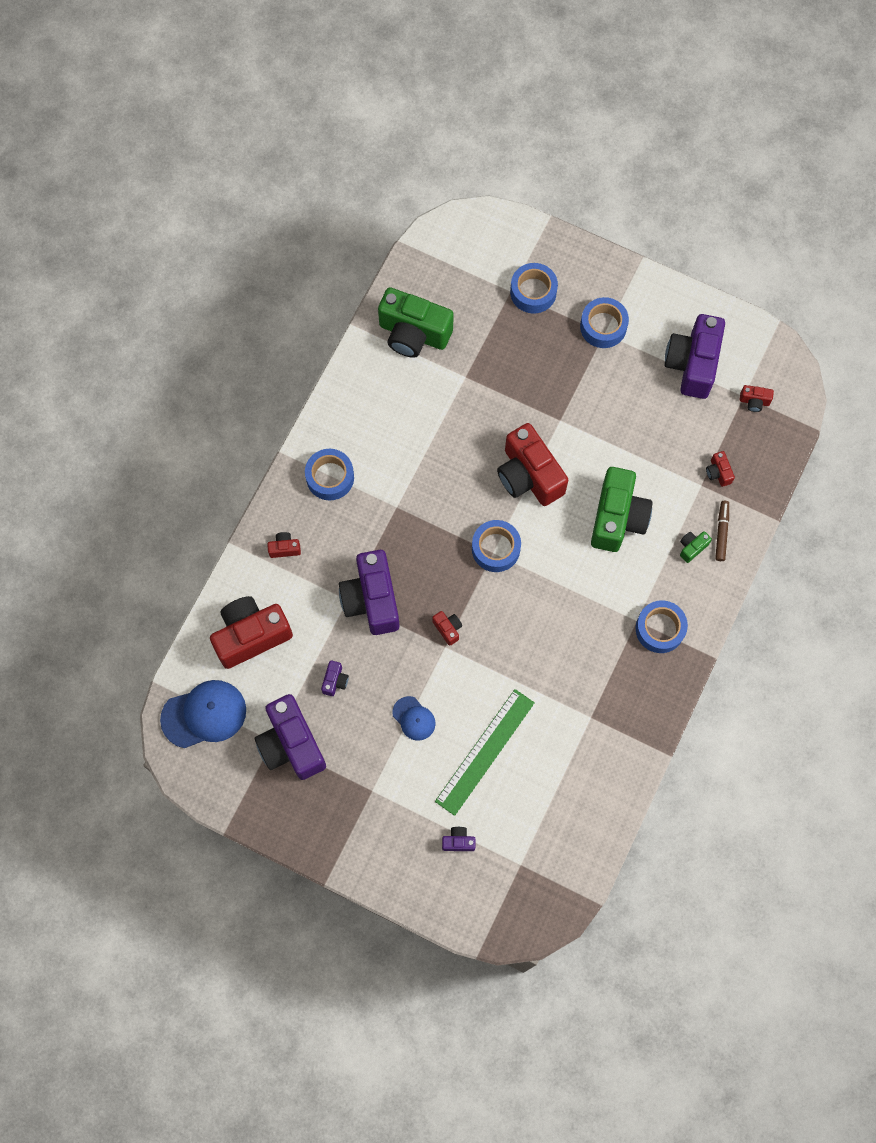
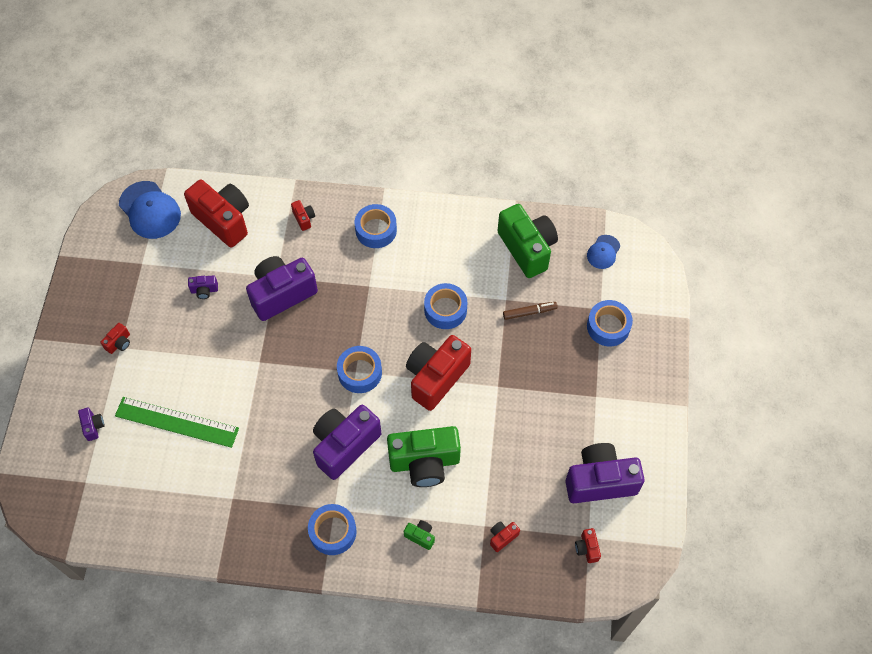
camera: 70 degrees right, 10 degrees down
purple camera [255,694,326,780] -> purple camera moved to [313,405,381,480]
green camera [378,287,454,358] -> green camera turned 150 degrees clockwise [498,204,558,278]
blue cap [392,696,436,741] -> blue cap moved to [587,235,620,269]
red camera [432,611,462,646] -> red camera moved to [100,323,130,354]
blue tape [580,297,629,348] -> blue tape moved to [424,283,468,329]
brown marker [715,501,729,561] -> brown marker moved to [503,302,558,320]

